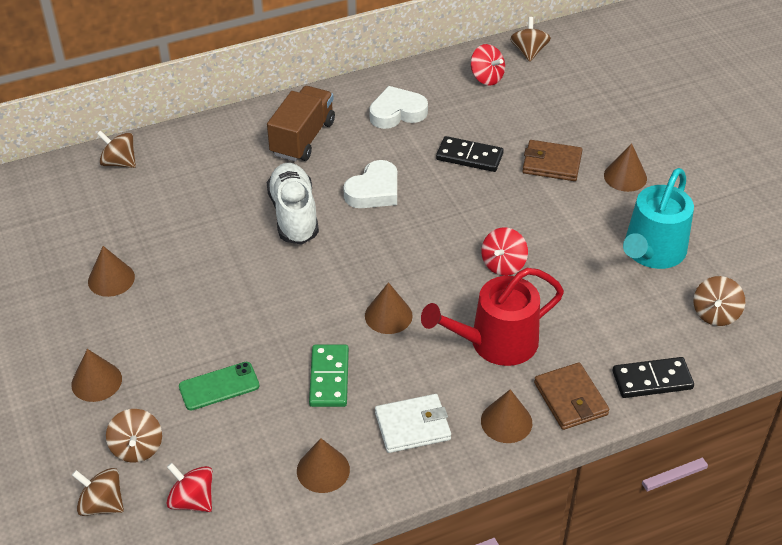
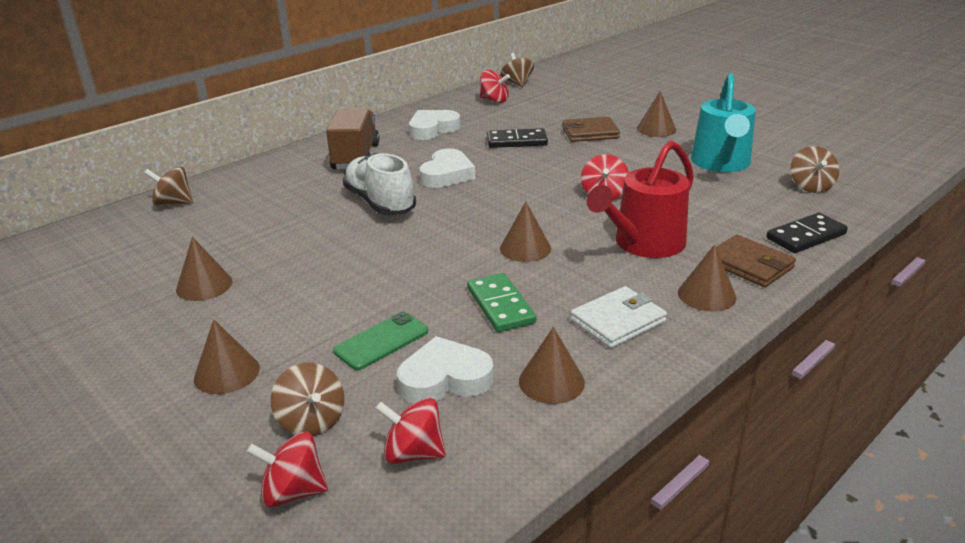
camera: 20 degrees left, 15 degrees down
brown spinning top [72,468,124,516] -> red spinning top [247,432,328,507]
none -> white heart [397,336,494,403]

